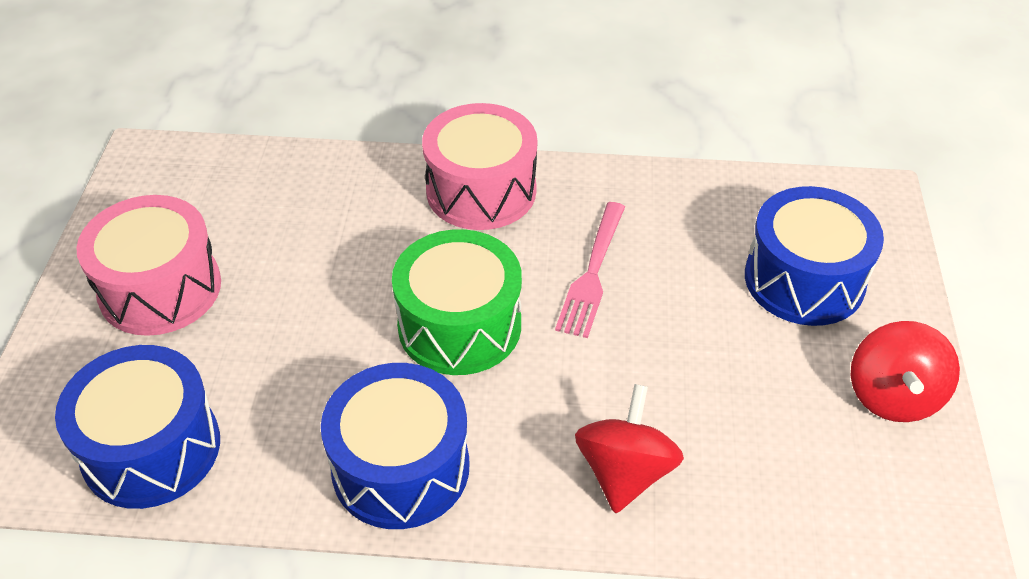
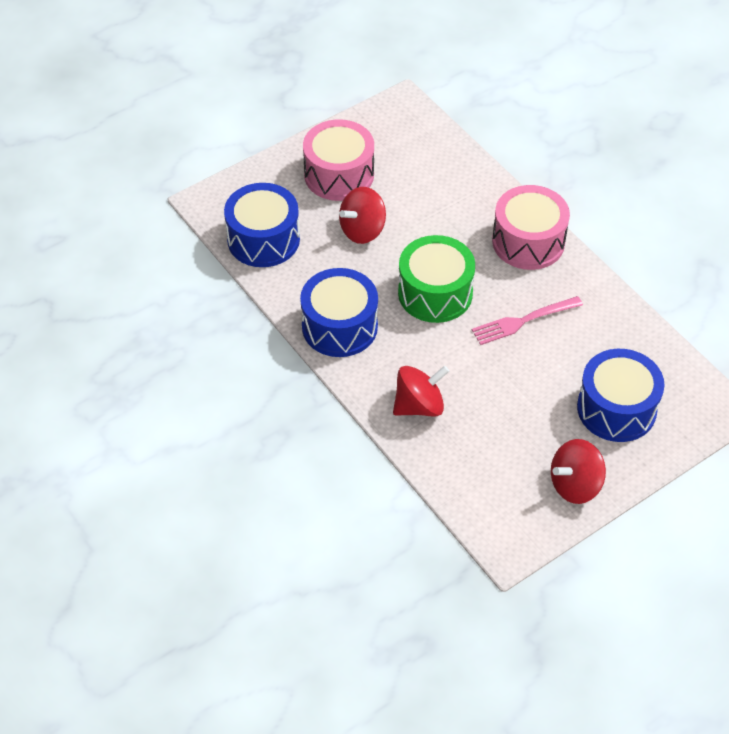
camera: 50 degrees right, 5 degrees up
none -> red spinning top [339,187,386,244]

